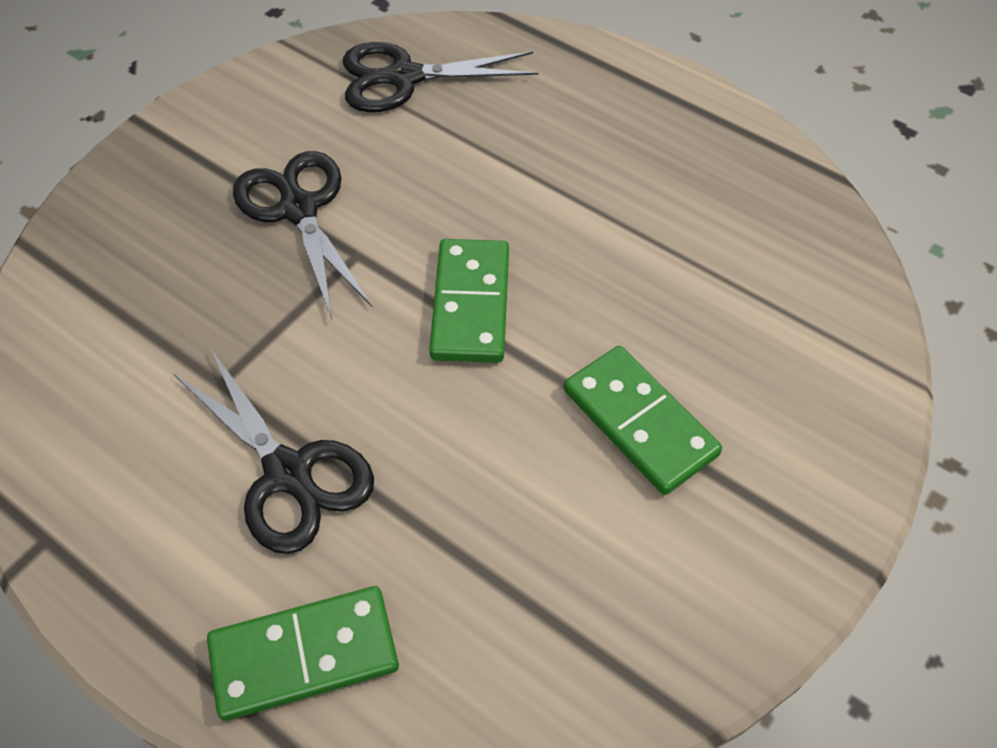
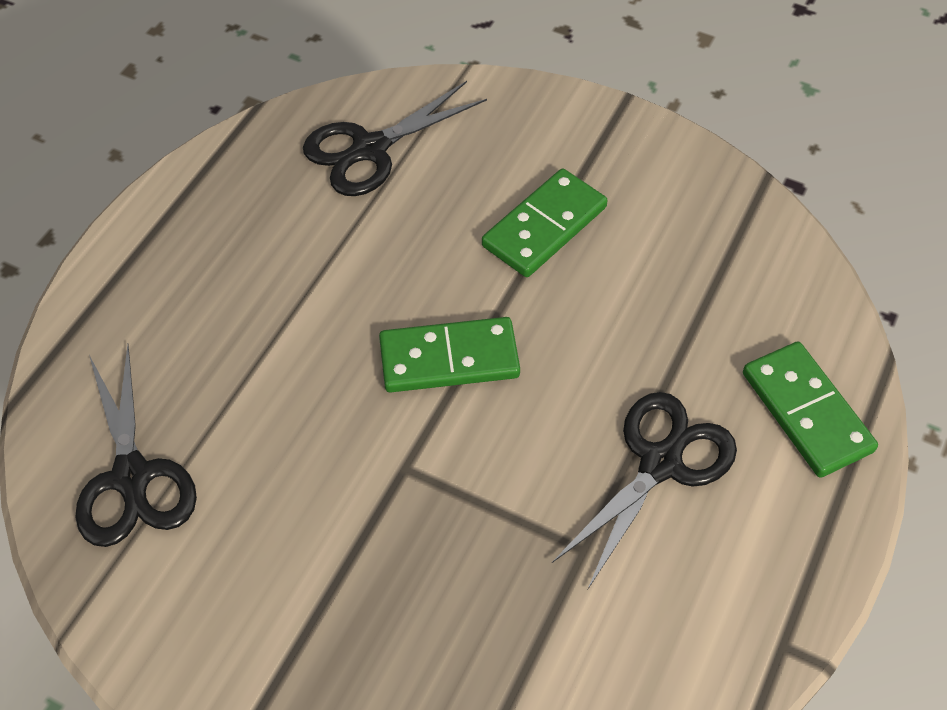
camera: 100 degrees left, 0 degrees up
black scissors [233,151,372,319] -> black scissors moved to [303,81,487,196]

